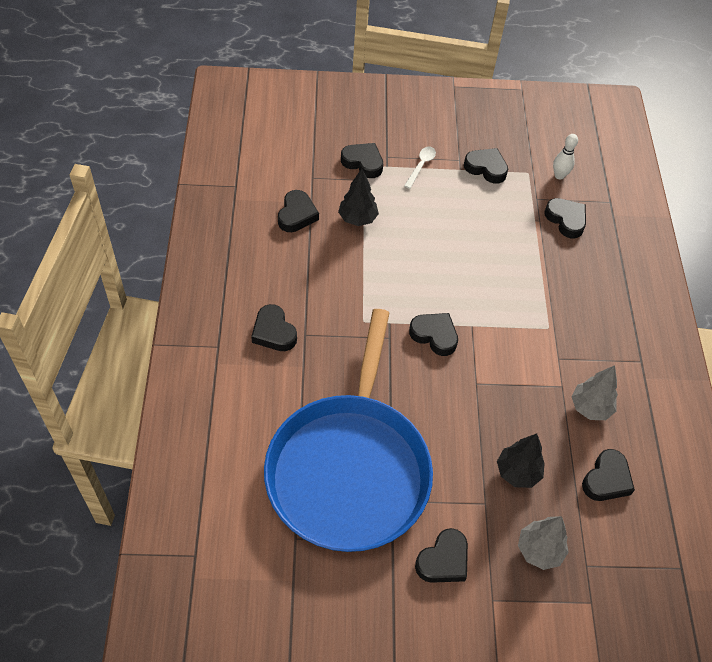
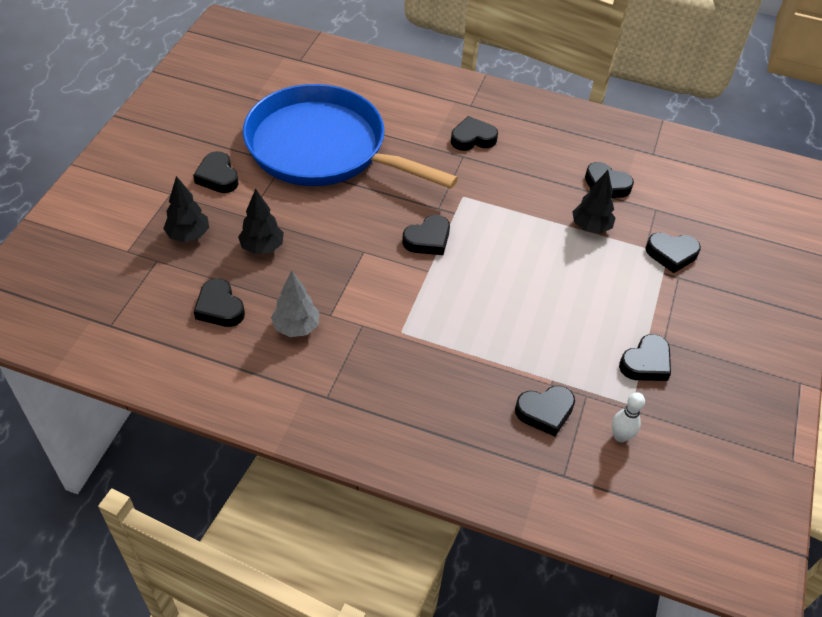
camera: 110 degrees right, 5 degrees down
black heart [341,143,383,178] -> black heart turned 45 degrees clockwise [646,233,701,273]
white spoon [404,146,436,189] -> none
grey tree [518,516,569,570] -> black tree [163,176,209,242]

